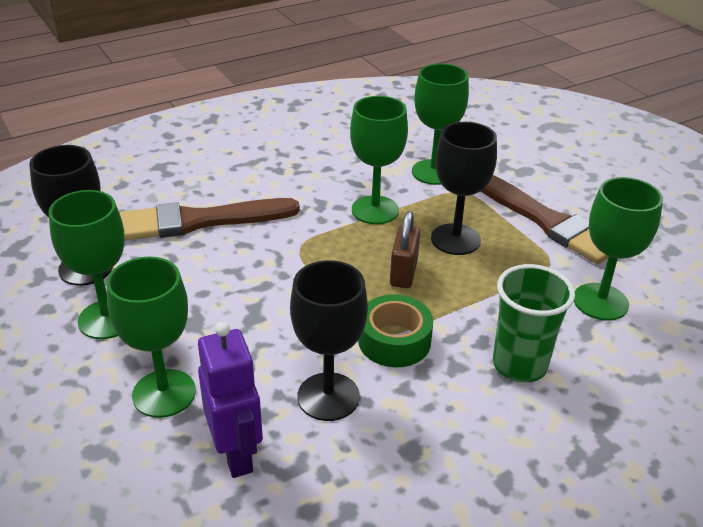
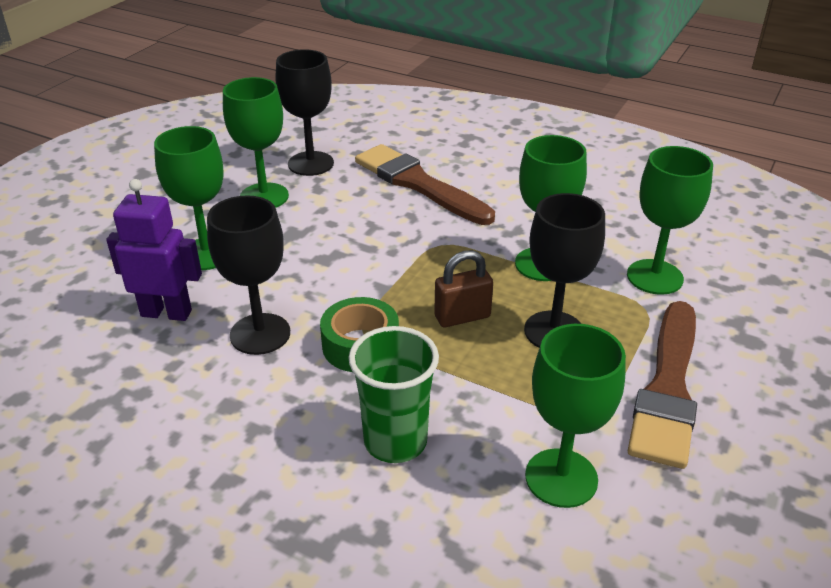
camera: 60 degrees right, 0 degrees up
purple robot [198,322,263,478] -> purple robot turned 120 degrees counterclockwise [106,179,202,321]

